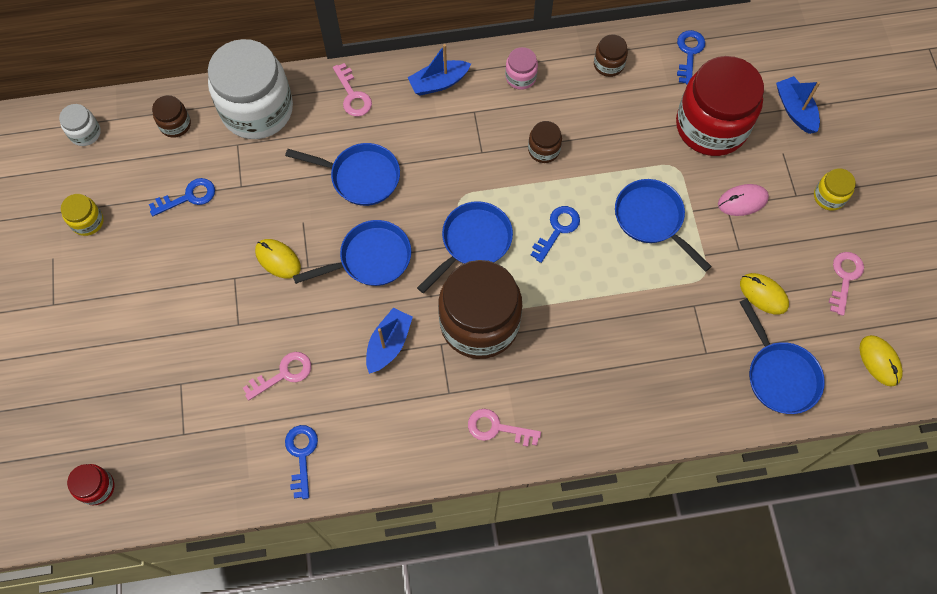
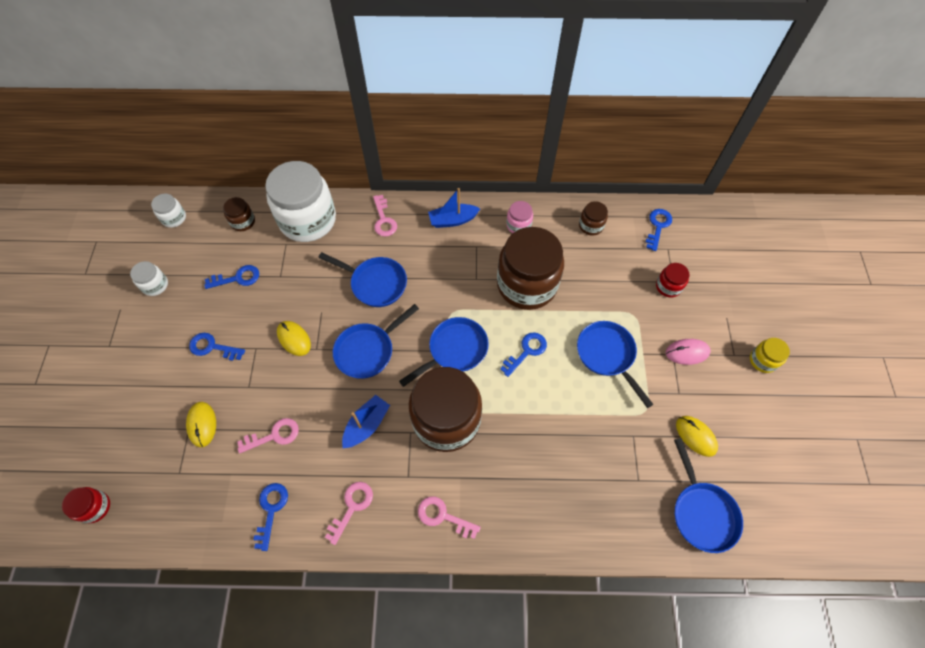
camera: 10 degrees right, 5 degrees down
yellow jar [61,194,104,236] -> white jar [130,261,168,296]
blue pan [293,220,411,286] -> blue pan turned 150 degrees clockwise [333,304,419,379]
brown jar [528,121,562,163] -> brown jar [497,227,564,310], size x2.30
red jar [676,56,764,156] -> red jar [656,263,690,298], size x0.43
blue boat [776,76,820,134] -> none
pink key [829,252,864,316] -> pink key moved to [325,482,373,545]
yellow mouse [860,335,903,387] -> yellow mouse moved to [186,402,216,447]
none -> blue key [189,333,245,361]

